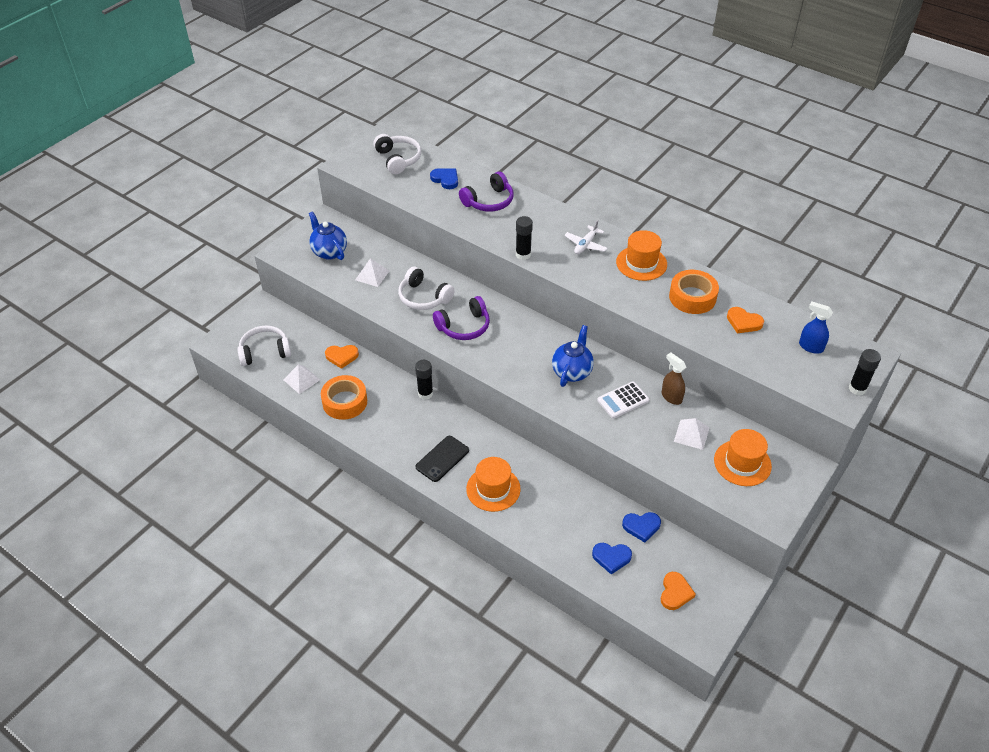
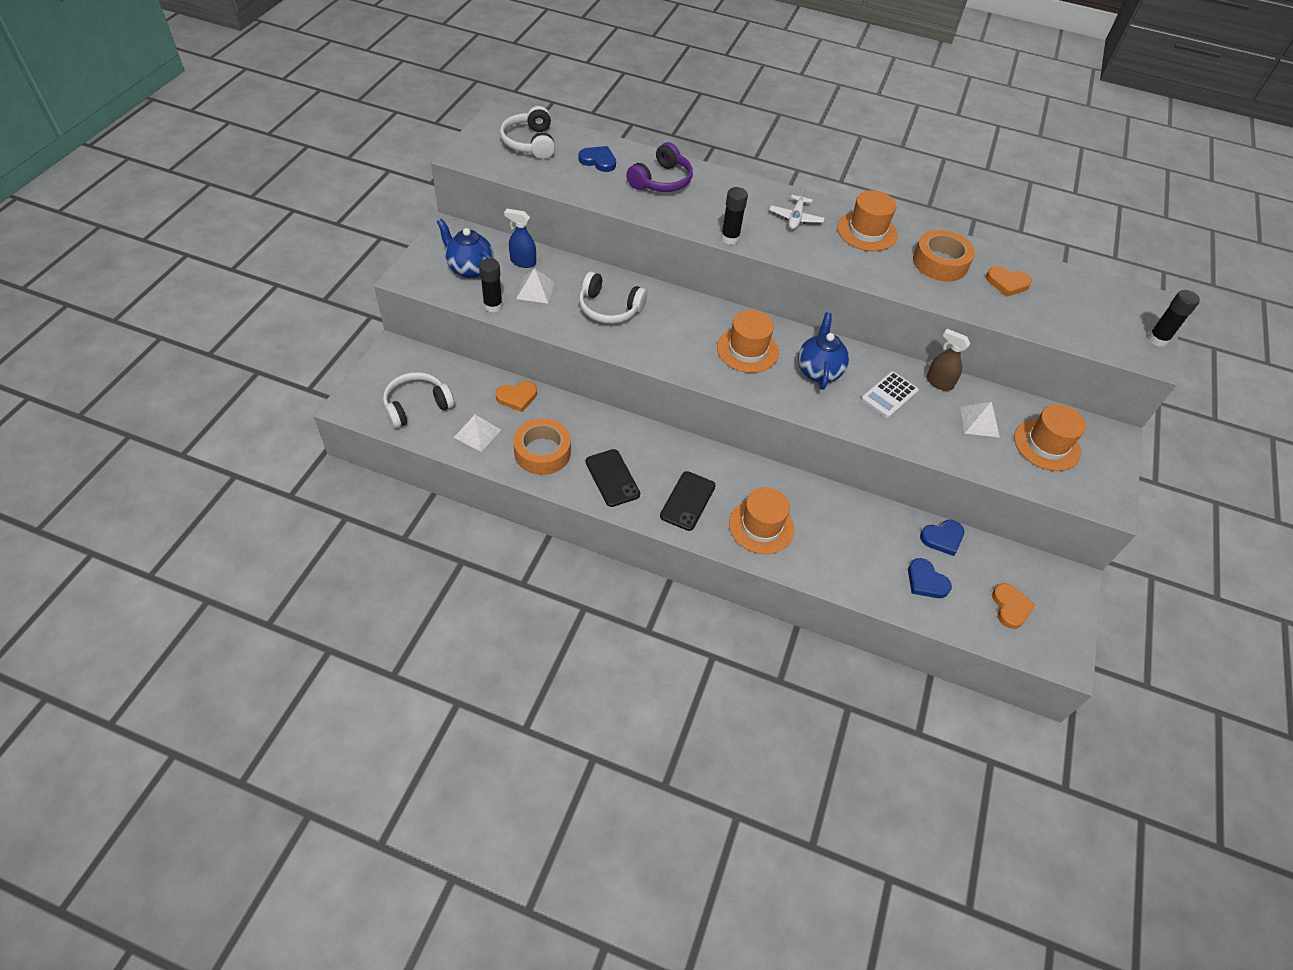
camera: 20 degrees left, 5 degrees up
white headphones [373,134,421,174] -> white headphones turned 150 degrees counterclockwise [500,106,555,159]
black glue stick [415,360,433,400] -> black glue stick moved to [479,258,503,313]
purple headphones [433,296,490,340] -> none
blue heart [592,543,632,574] -> blue heart turned 60 degrees clockwise [908,558,952,598]
blue spray bottle [799,302,833,354] -> blue spray bottle moved to [504,209,536,268]
none -> black phone [586,449,640,507]
none -> orange hat [717,310,779,373]

